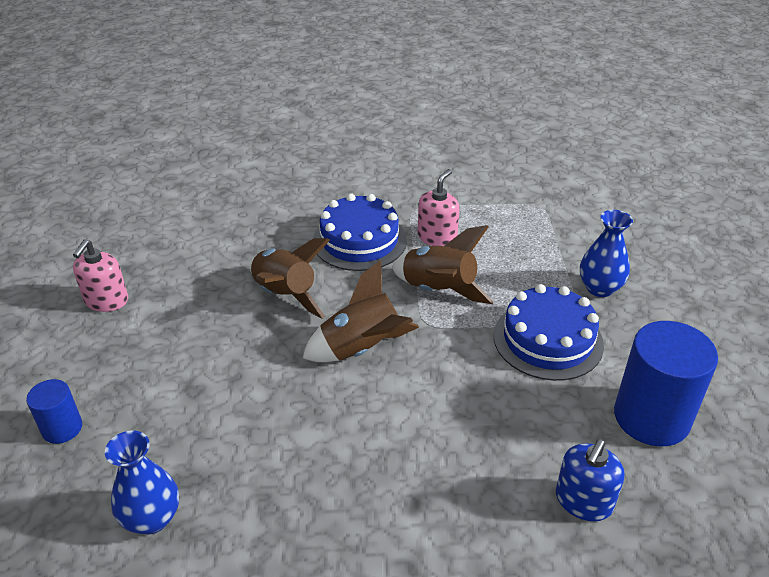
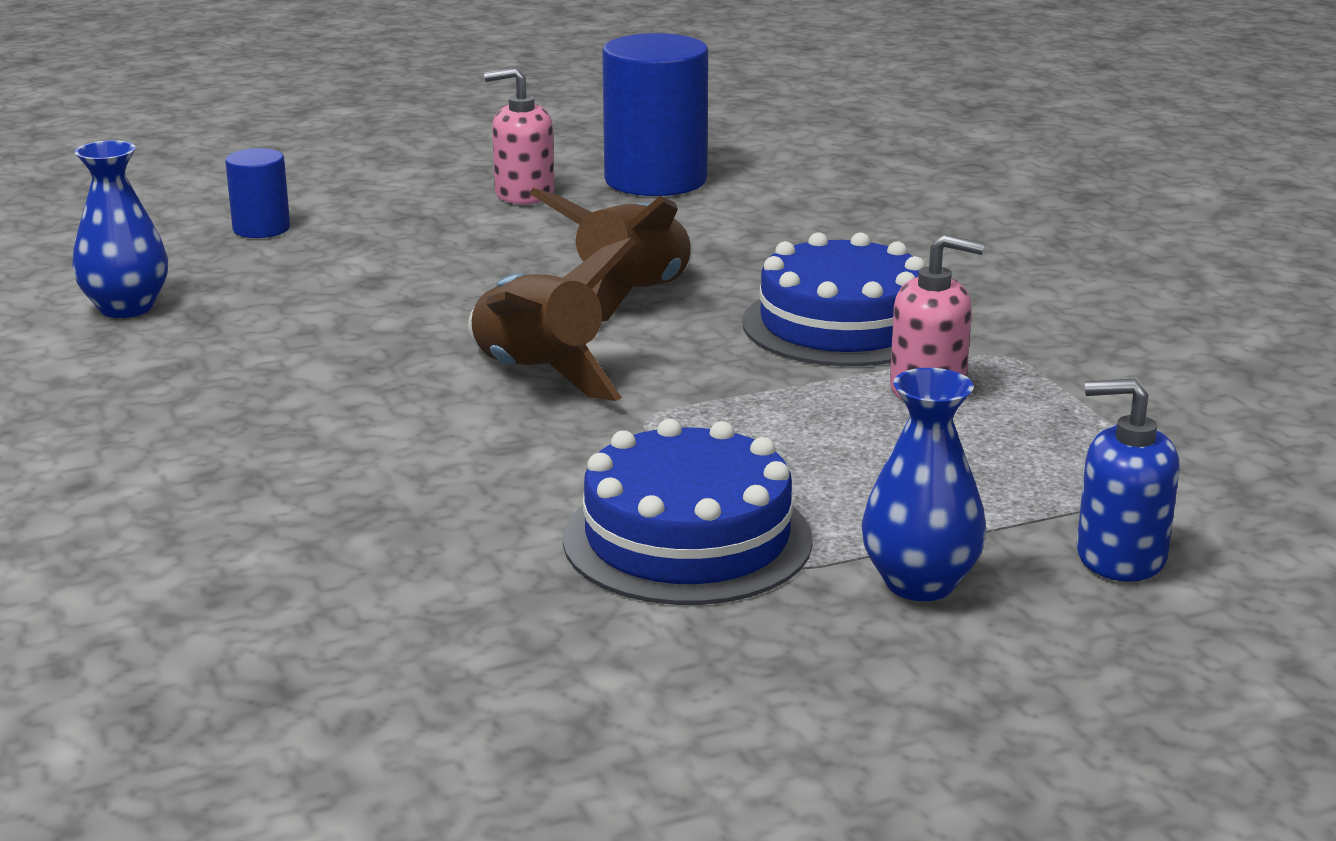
camera: 70 degrees right, 15 degrees down
brown rocket [392,225,494,304] -> none
blue soap dispenser [556,439,625,521] -> blue soap dispenser moved to [1077,379,1180,582]
blue cylinder [614,321,718,446] -> blue cylinder moved to [602,33,708,196]

